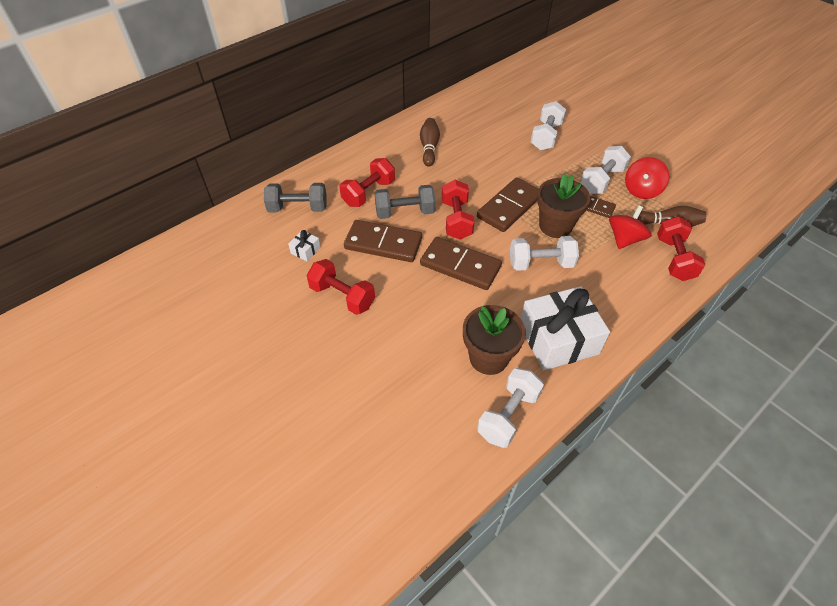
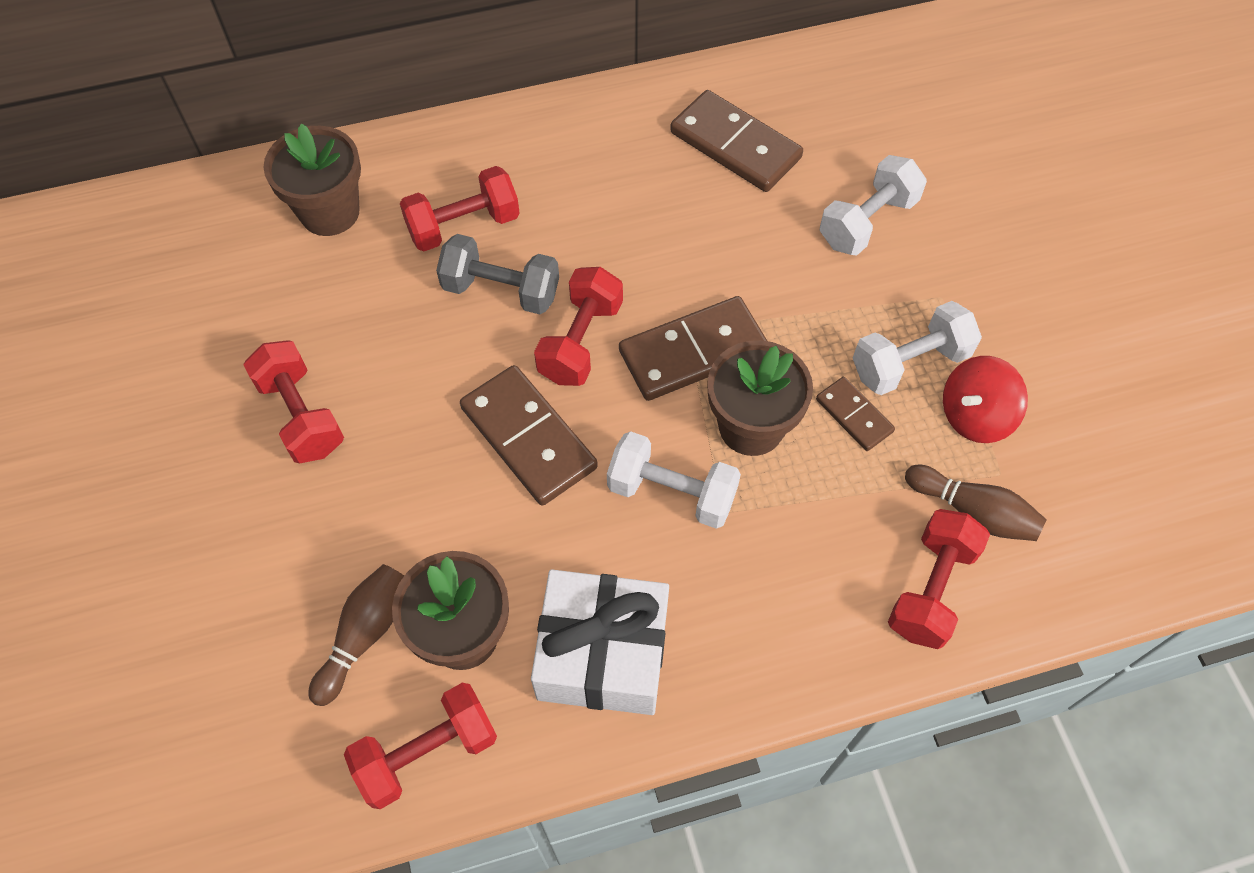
camera: 25 degrees right, 10 degrees up
grey dumbbell [264,183,326,213] -> brown flower pot [263,123,361,236]
white gift [288,230,321,261] -> none
brown domino [344,220,422,262] -> brown domino moved to [670,90,803,192]
brown bowling pin [420,118,440,167] -> brown bowling pin moved to [308,564,404,706]
white dumbbell [477,368,544,448] -> red dumbbell [344,683,497,809]
red spinning top [609,206,652,249] -> none

